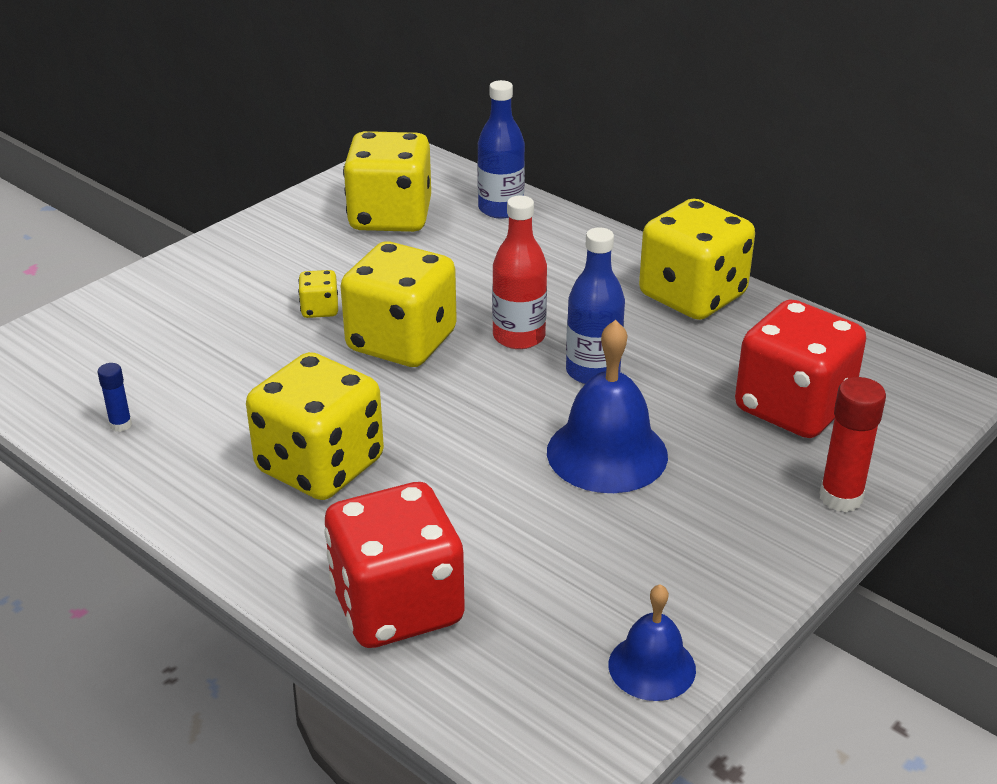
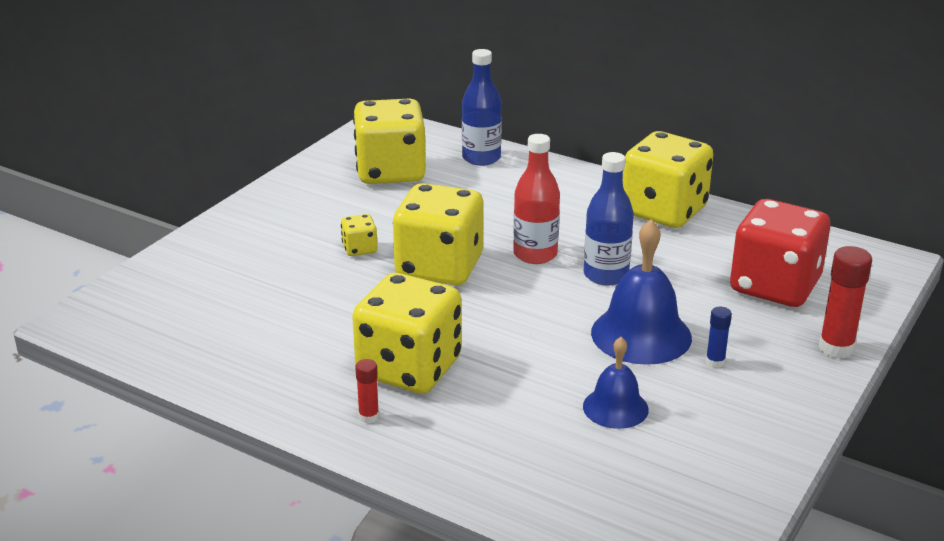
camera: 10 degrees left, 5 degrees down
blue glue stick [97,363,132,432] -> blue glue stick moved to [706,307,732,368]
red dice [324,482,465,648] -> none
blue bell [609,584,696,701] -> blue bell moved to [583,337,649,429]
none -> red glue stick [355,359,379,423]

